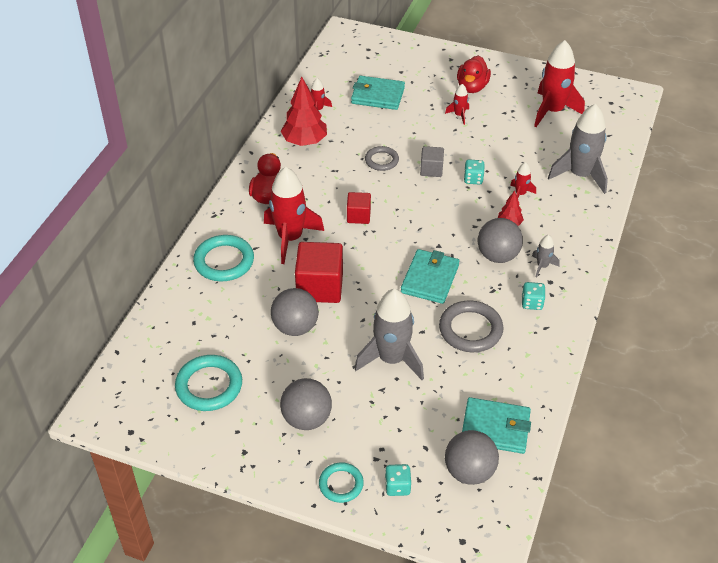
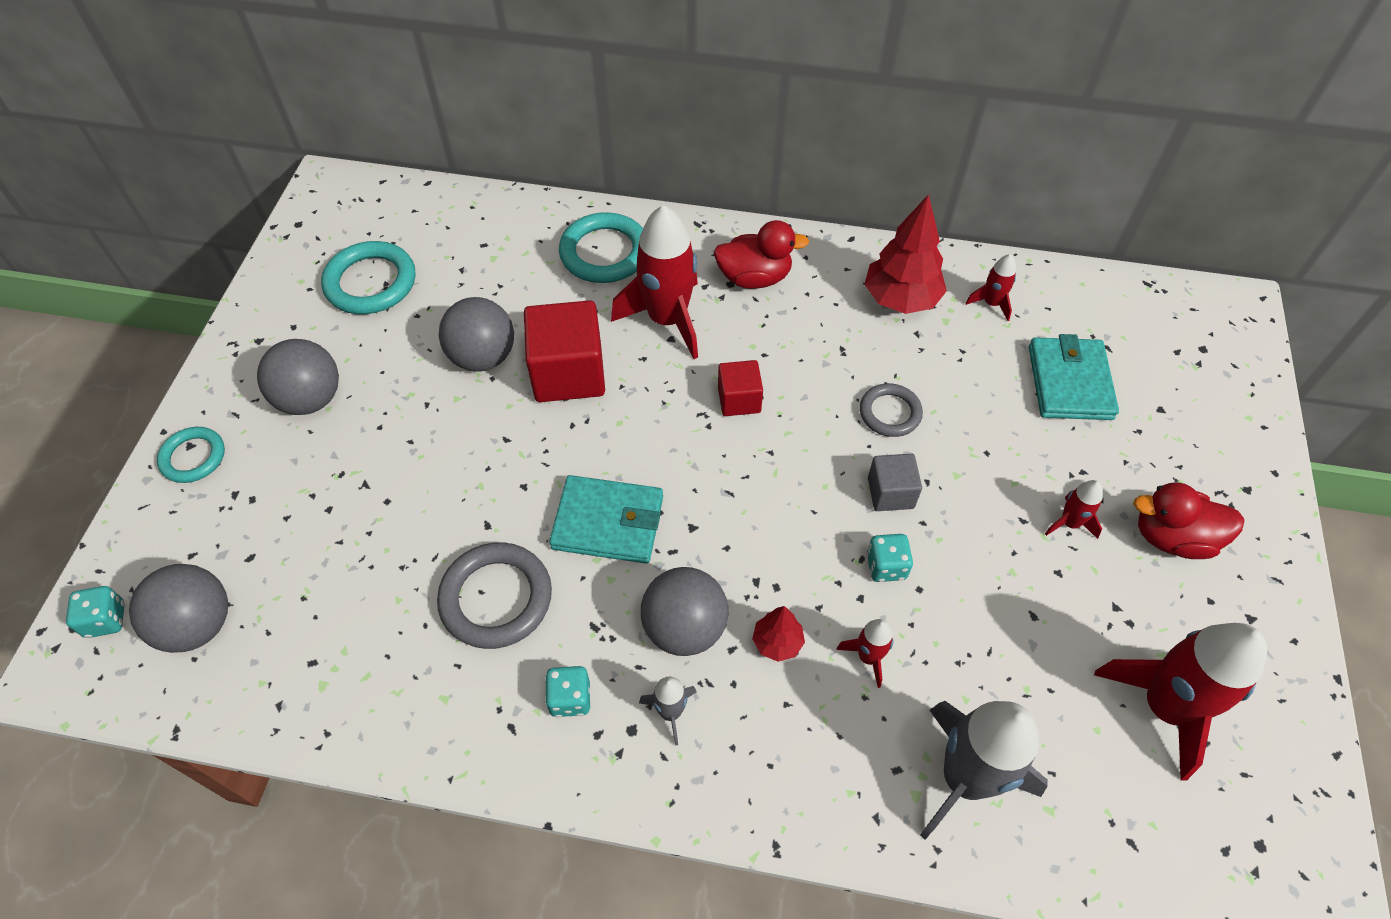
camera: 80 degrees right, 10 degrees up
grey rocket [354,289,424,380] -> none
turquoise dice [385,464,411,496] -> turquoise dice moved to [66,586,125,638]
turquoise wallet [462,397,531,454] -> none

